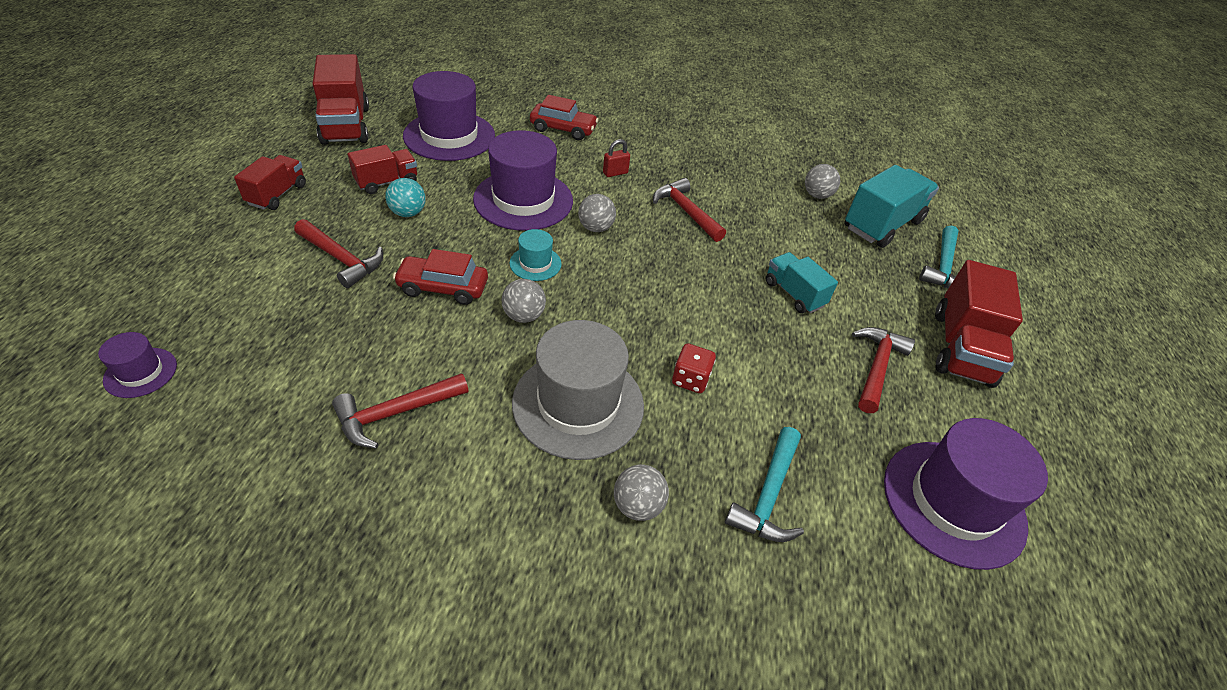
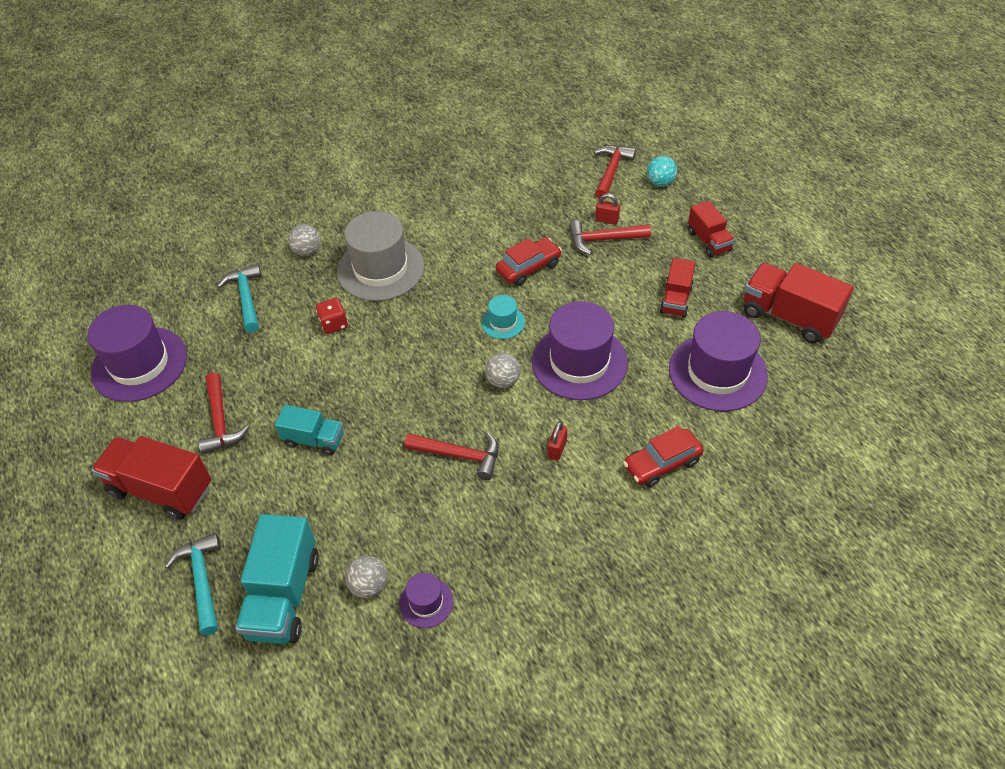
camera: 145 degrees right, 5 degrees up
purple hat [98,332,177,398] -> purple hat moved to [399,573,453,628]
red hammer [332,373,468,449] -> red hammer moved to [594,145,636,199]
turquoise ball [385,178,426,217] -> turquoise ball moved to [647,156,677,187]
grey ball [502,279,546,323] -> none
red truck [935,260,1023,388] -> red truck turned 45 degrees counterclockwise [91,436,211,520]
none -> red padlock [595,193,620,225]

